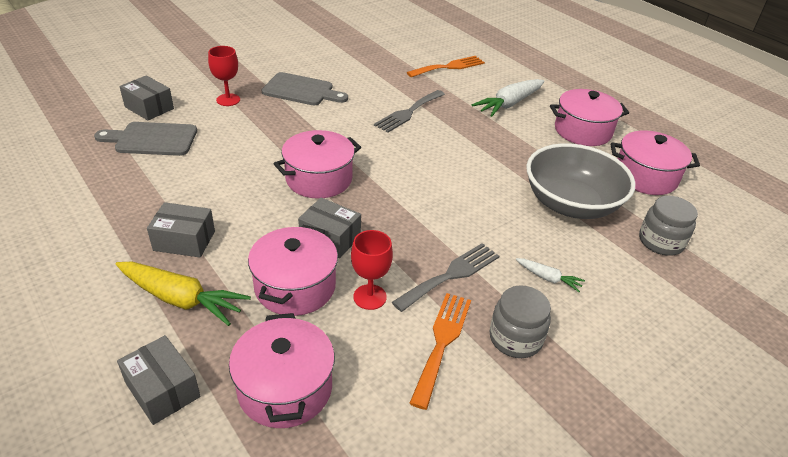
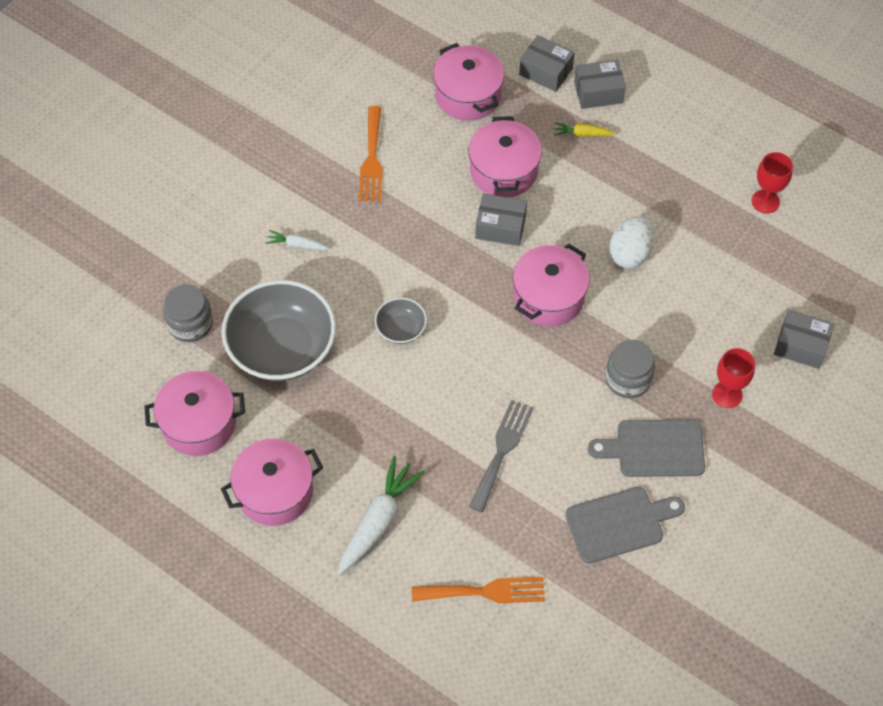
camera: 165 degrees right, 20 degrees up
grey cutting board [94,122,197,156] -> grey cutting board moved to [565,487,685,563]
yellow carrot [116,262,251,326] -> yellow carrot [554,122,615,137], size x0.51
grey box [147,202,215,258] -> grey box moved to [574,60,626,109]
red goblet [351,230,393,310] -> red goblet moved to [752,152,793,214]
grey fork [392,243,499,312] -> none
orange fork [407,56,485,77] -> orange fork turned 135 degrees counterclockwise [412,577,545,603]
grey jar [489,285,551,358] -> grey jar moved to [605,340,655,398]
none -> grey bowl [375,297,427,344]
none -> white egg [609,217,653,269]

